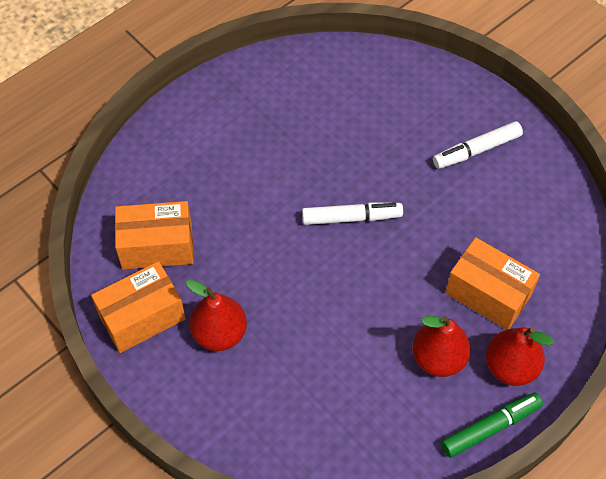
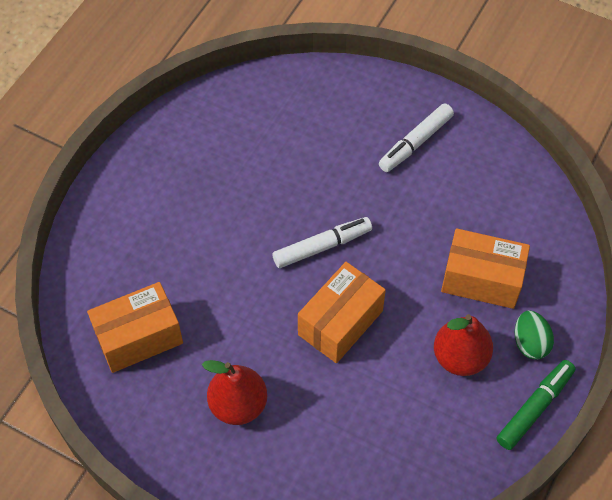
camera: 20 degrees left, 0 degrees up
orange box [91,261,186,353] -> orange box moved to [298,262,386,363]
red pear [486,327,554,386] -> green egg [515,310,554,360]

